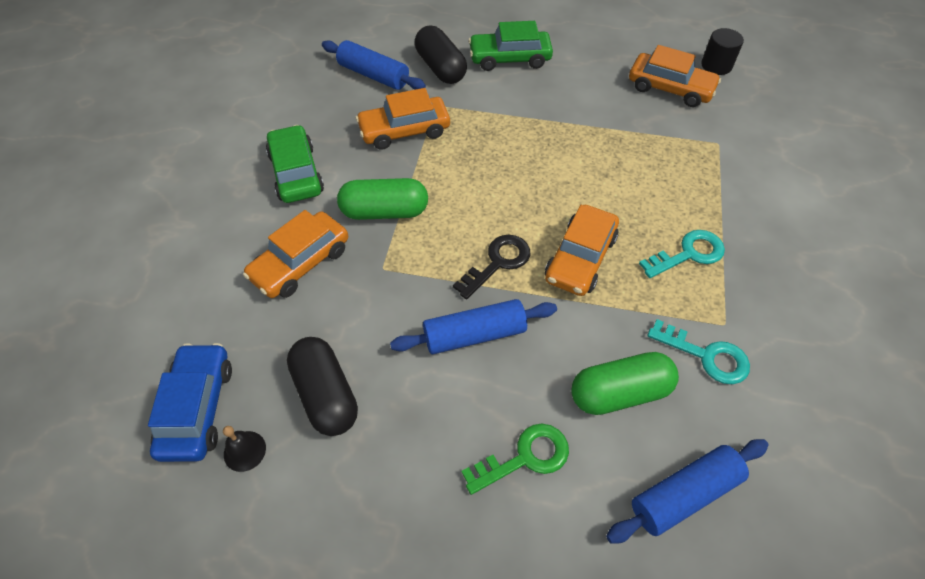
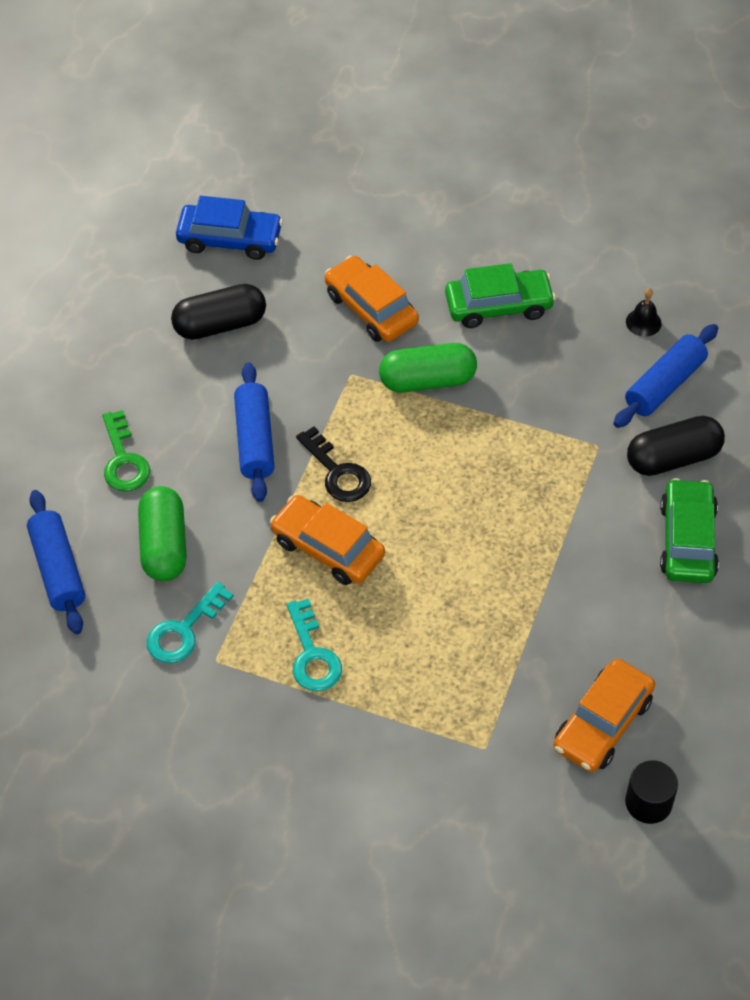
camera: 100 degrees right, 0 degrees up
black bell [223,426,266,472] -> black bell moved to [626,288,662,337]
green capsule [337,178,428,220] -> green capsule turned 75 degrees clockwise [379,343,477,393]
orange car [356,88,450,150] -> none

